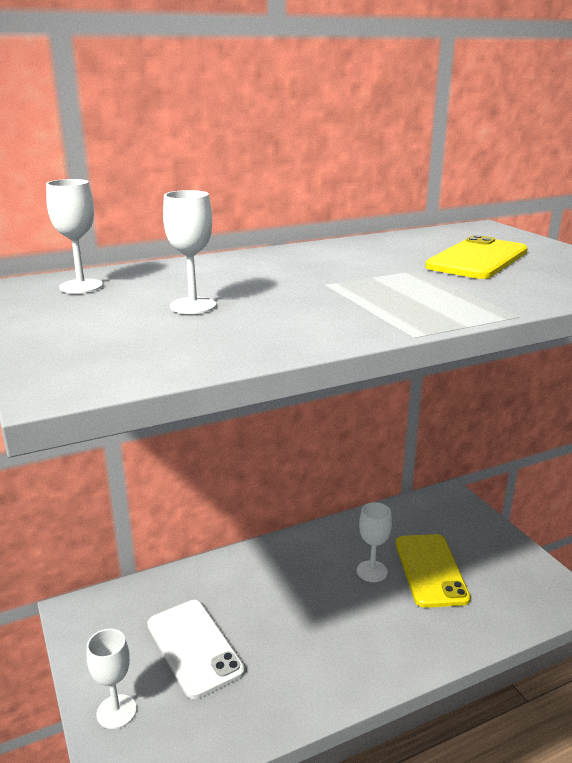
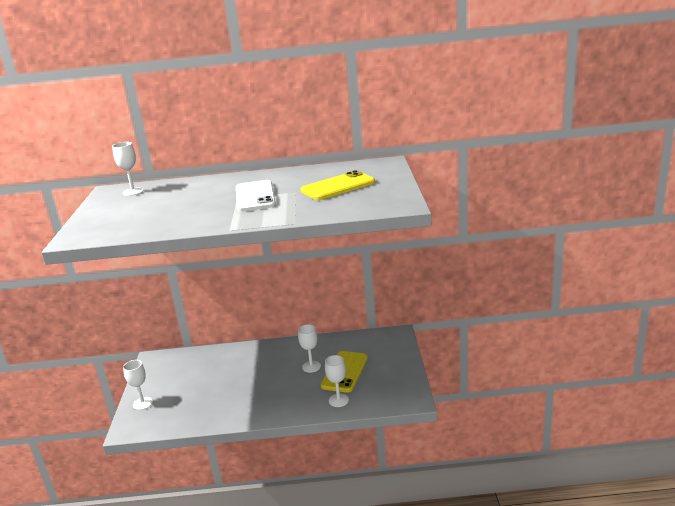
camera: 25 degrees right, 0 degrees up
white phone [147,600,245,699] -> white phone moved to [236,180,276,212]
white goblet [163,190,216,314] -> white goblet moved to [325,355,349,407]

